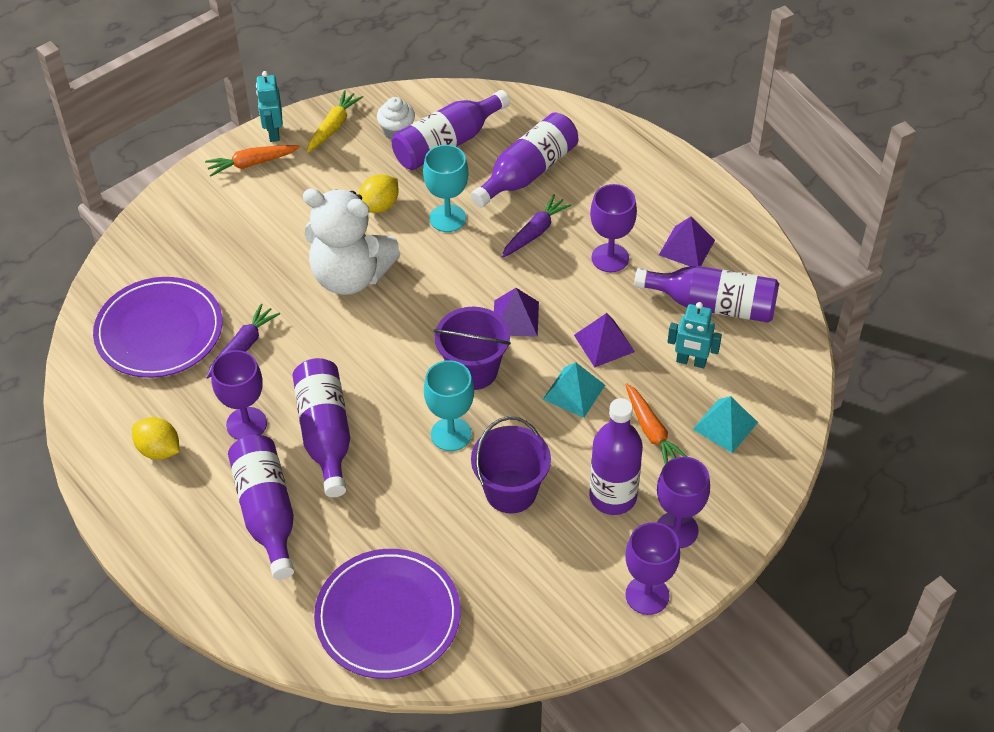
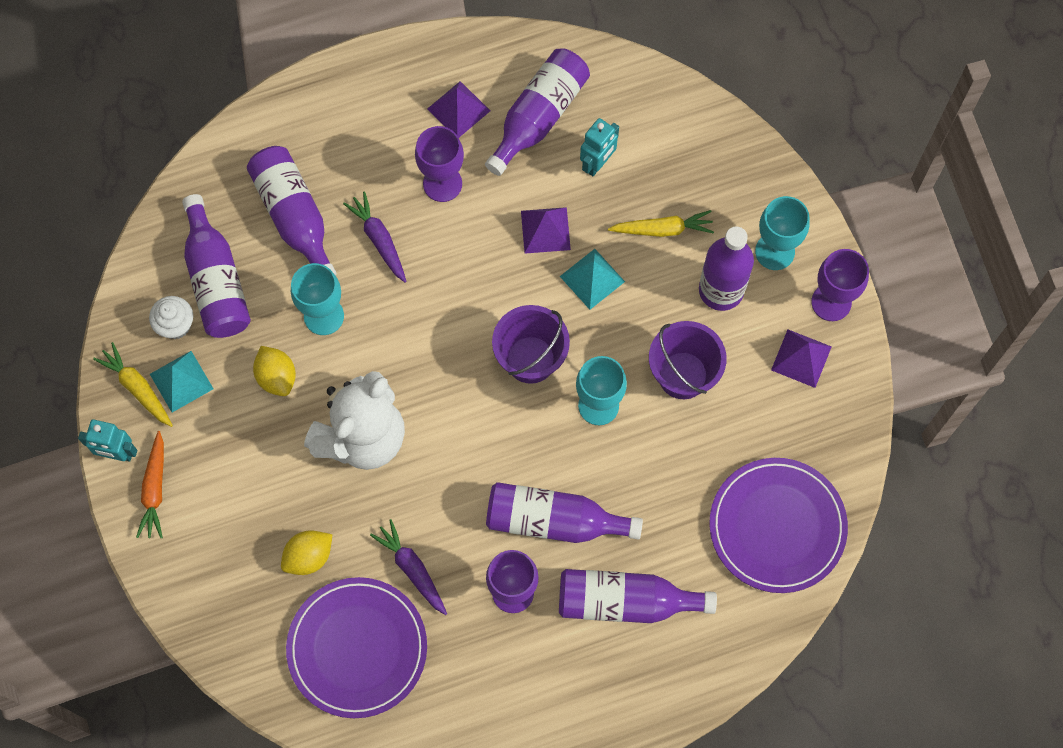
camera: 70 degrees left, 20 degrees up
yellow lemon [132,417,179,460] -> yellow lemon moved to [281,530,333,575]
purple pyramid [494,288,539,337] -> purple pyramid moved to [771,329,832,388]
orange carrot [625,383,687,464] -> yellow carrot [608,210,714,237]
purple goblet [657,457,710,548] -> turquoise goblet [755,196,810,270]
turquoise pyramid [693,396,758,453] -> turquoise pyramid moved to [150,351,213,412]

